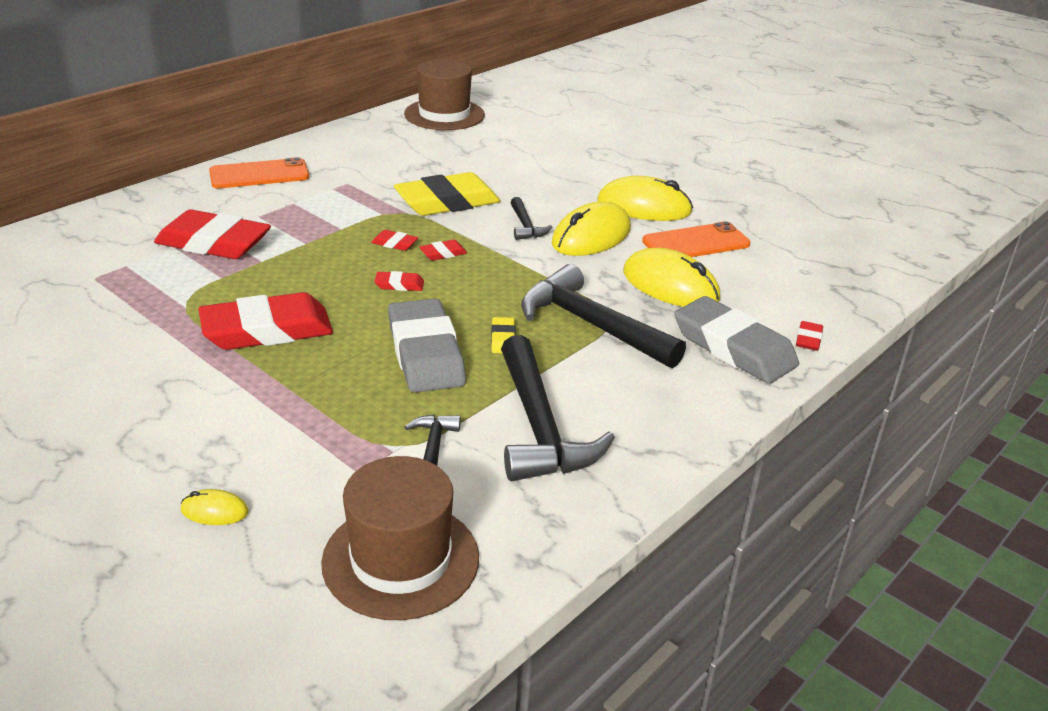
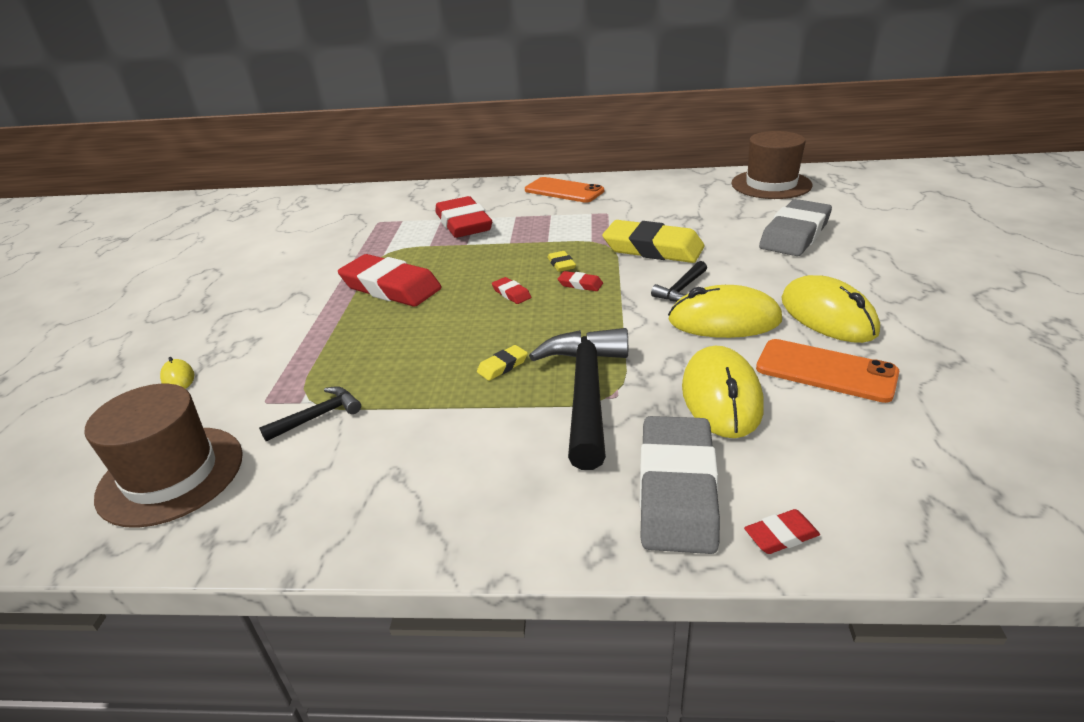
camera: 55 degrees right, 0 degrees up
red eraser [371,230,418,251] -> yellow eraser [547,251,576,272]
grey eraser [388,298,466,393] -> grey eraser moved to [759,199,832,256]
black hammer [501,335,615,481] -> none

